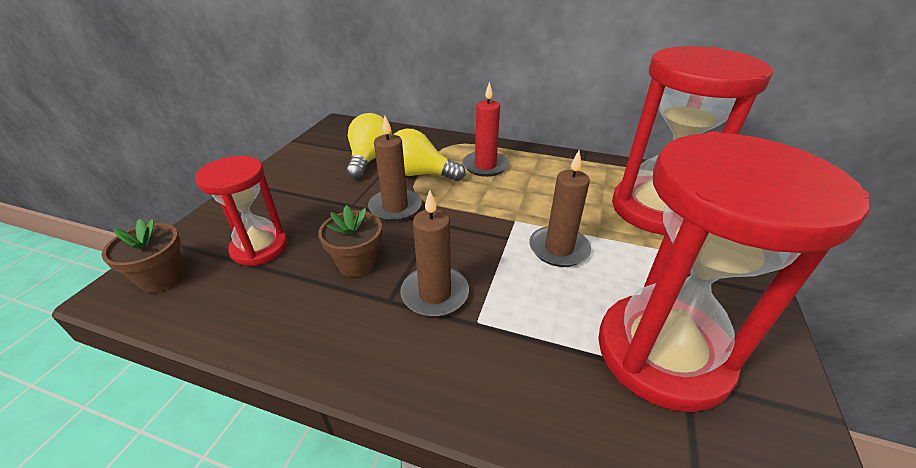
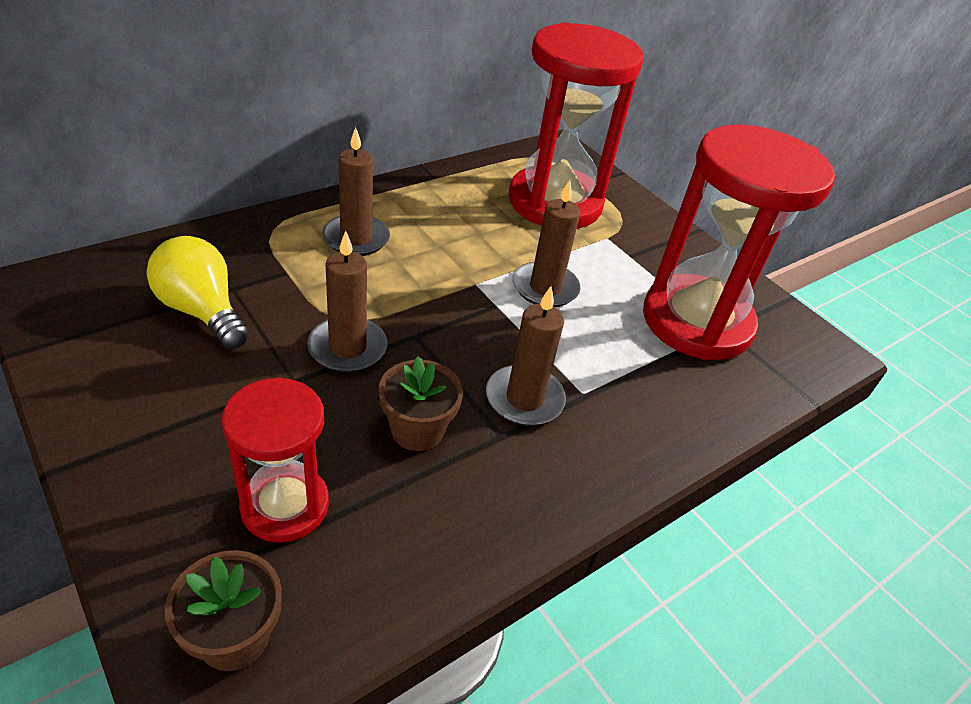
camera: 60 degrees left, 5 degrees up
yellow light bulb [393,129,465,181] -> none
red candle [463,81,509,177] -> brown candle [322,127,390,256]

